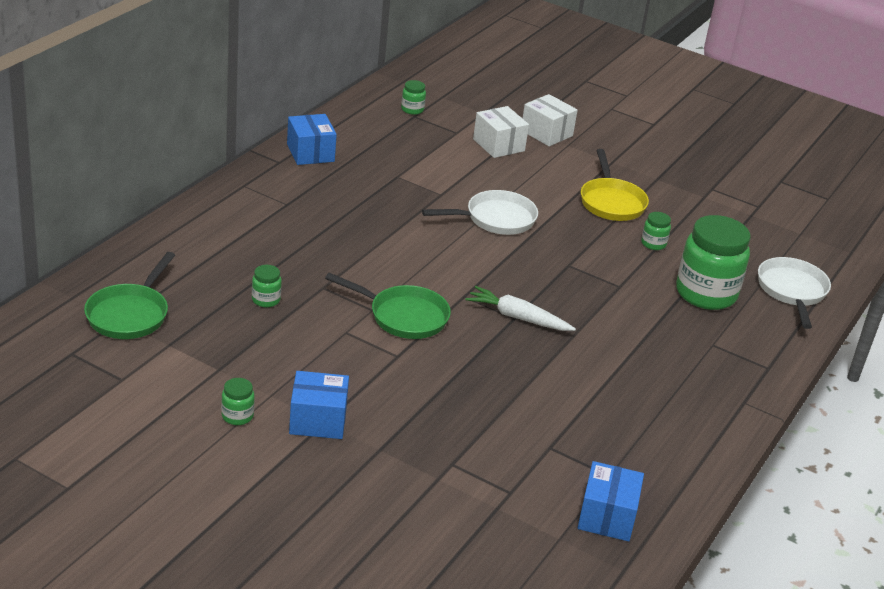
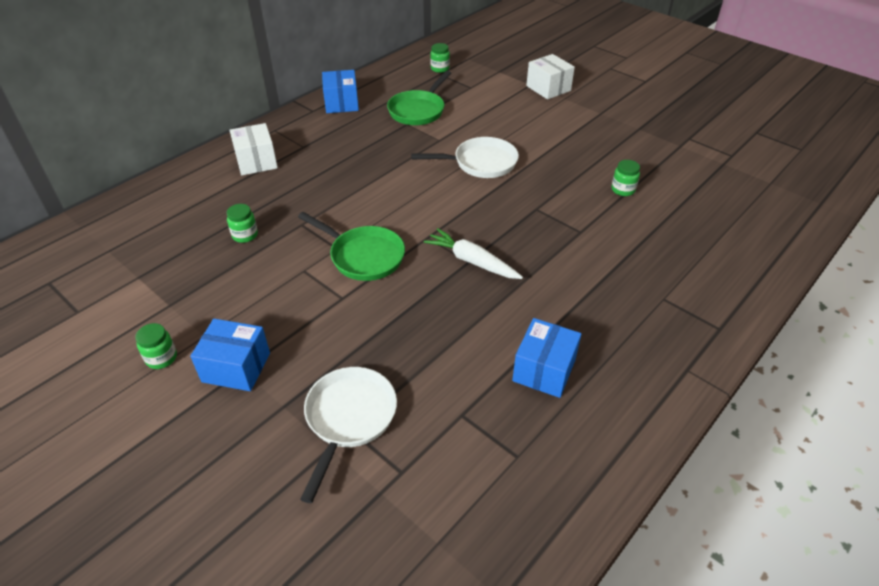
camera: 15 degrees right, 10 degrees up
green pan [84,252,175,339] -> green pan moved to [387,71,451,125]
white box [473,106,529,158] -> white box moved to [230,123,278,175]
blue box [578,461,644,541] -> blue box moved to [512,318,581,398]
yellow pan [581,149,649,221] -> none
green jar [676,215,751,310] -> none
white pan [758,257,831,329] -> white pan moved to [300,367,397,503]

